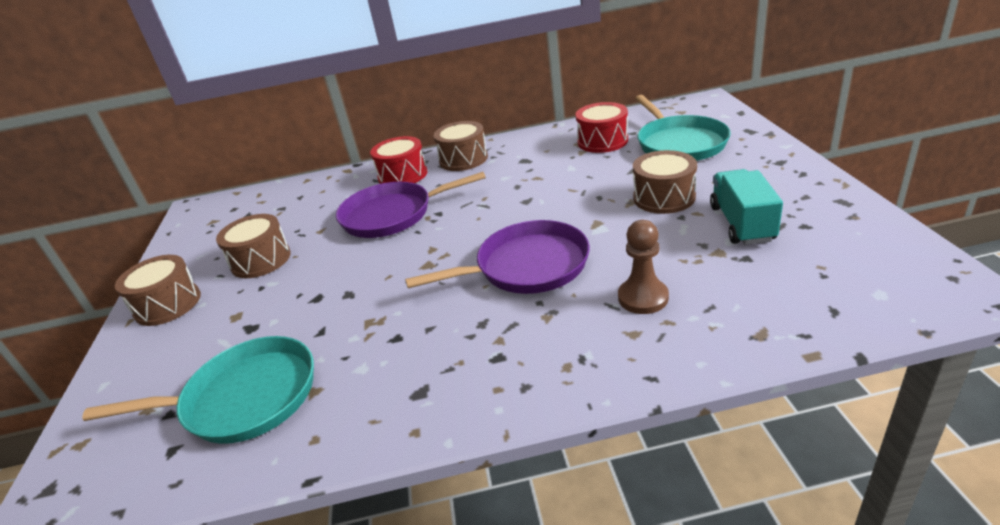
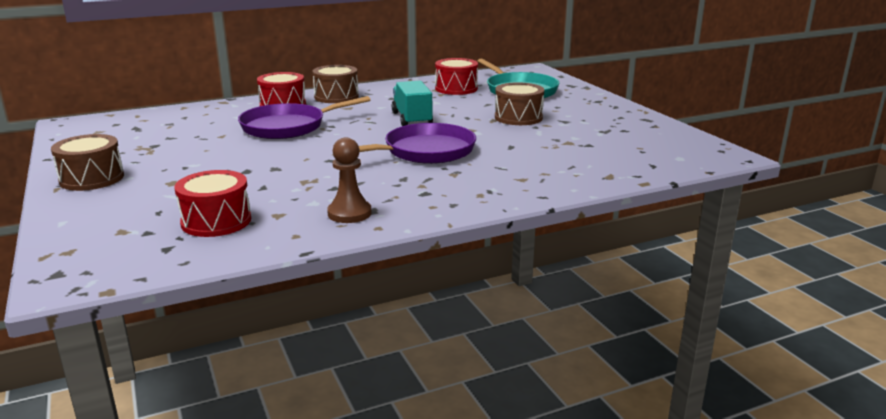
camera: 20 degrees left, 10 degrees down
turquoise pan [82,336,314,444] -> red drum [175,170,251,237]
brown drum [216,214,291,278] -> none
brown pawn [618,220,669,314] -> brown pawn moved to [327,138,372,223]
turquoise truck [710,169,783,245] -> turquoise truck moved to [392,81,433,126]

